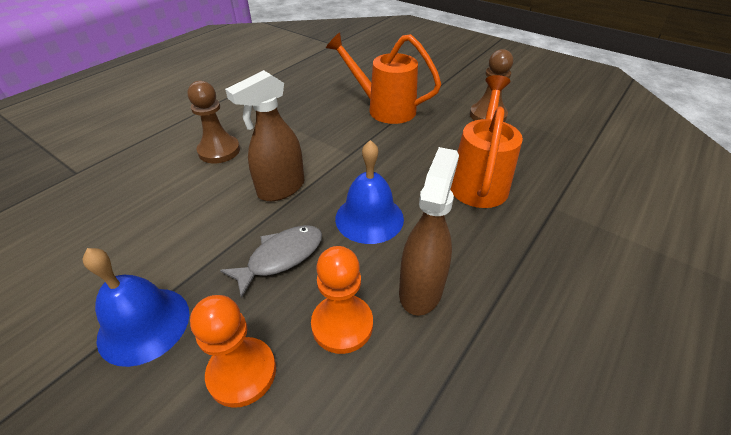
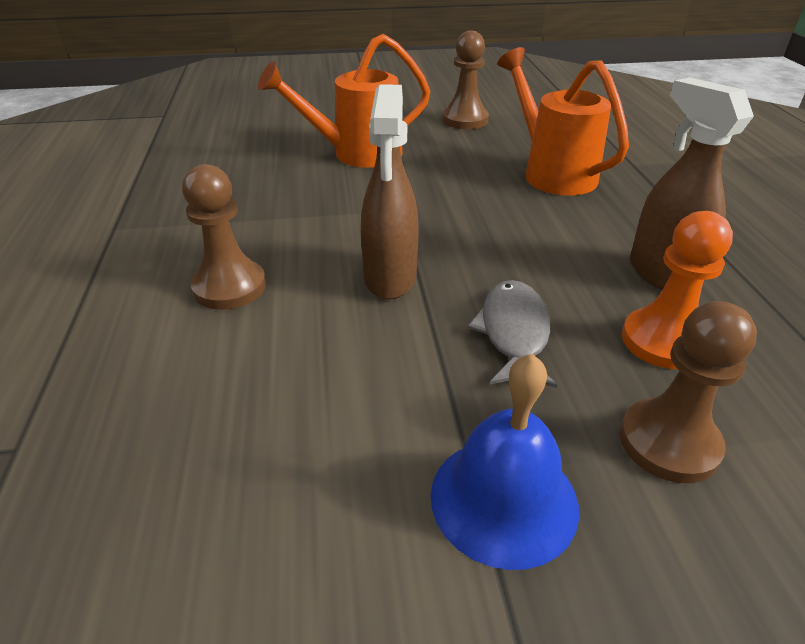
camera: 45 degrees left, 5 degrees down
orange pawn [190,295,276,408] -> brown pawn [620,301,757,483]
blue bell [335,140,404,244] -> none

